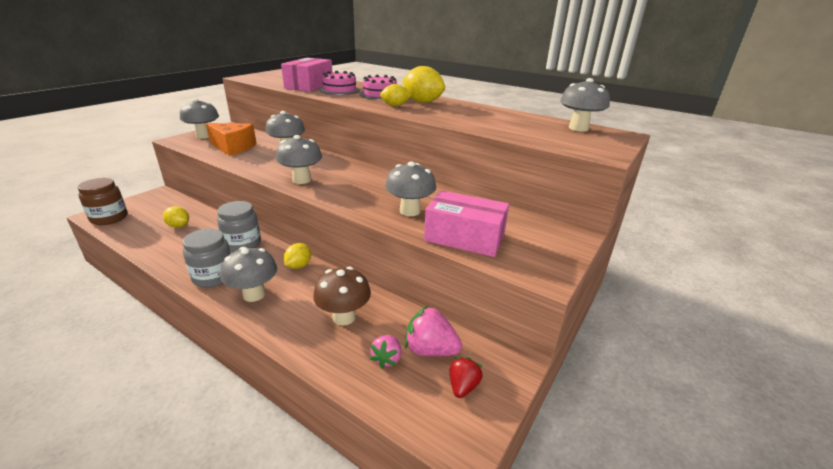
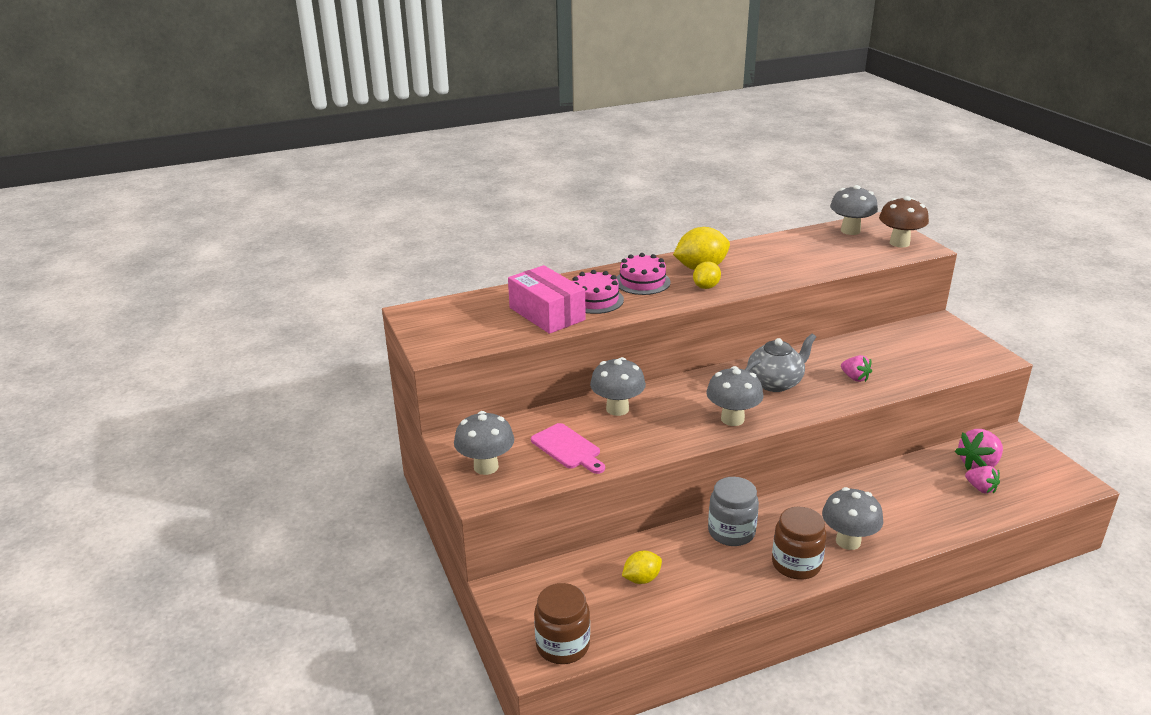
camera: 55 degrees left, 0 degrees up
grey jar [183,228,231,288] -> brown jar [772,507,827,580]
orange cheese [206,123,257,156] -> pink cutting board [531,423,605,474]
yellow lemon [284,243,311,269] -> none
brown mushroom [313,267,371,326] -> brown mushroom moved to [879,196,929,247]
grey mushroom [385,161,436,216] -> pink strawberry [841,355,872,382]
pink box [424,190,509,257] -> none
red strawberry [450,357,483,398] -> none
none -> grey teapot [745,334,816,392]

